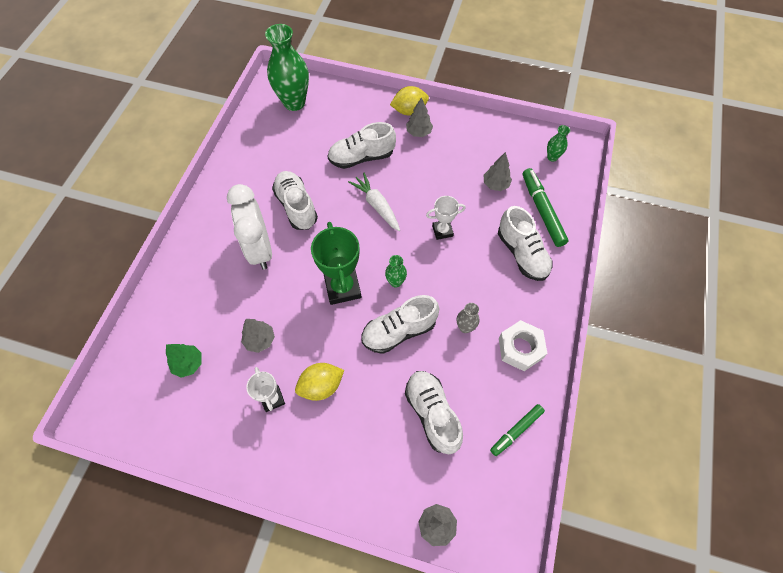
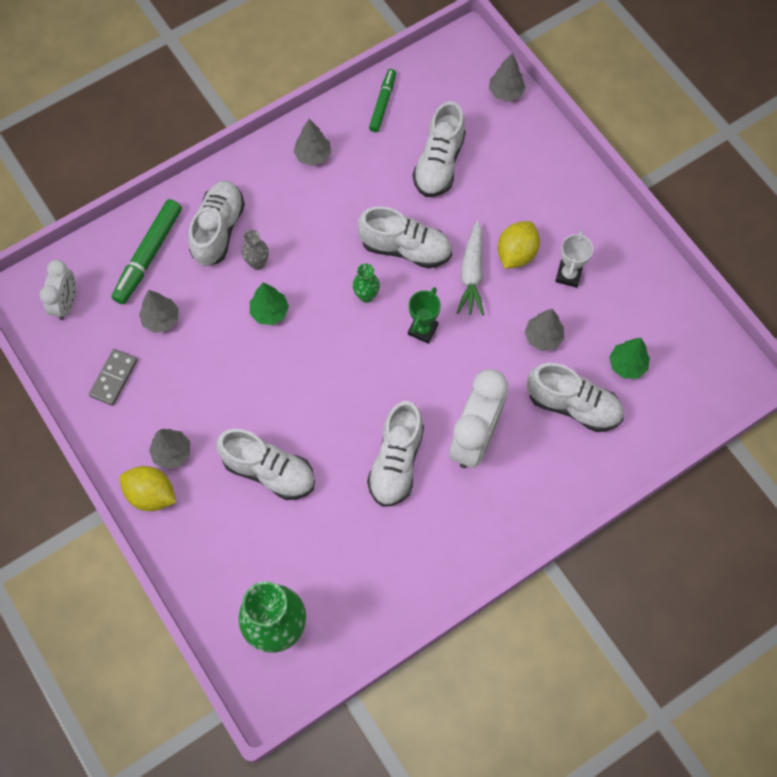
camera: 140 degrees left, 5 degrees up
yellow lemon [295,363,344,401] -> yellow lemon turned 75 degrees counterclockwise [498,221,540,269]
green trophy [311,222,361,305] -> green trophy [408,287,441,344], size x0.58
white carrot [348,173,400,231] -> white carrot moved to [456,221,484,316]
white trophy [426,196,466,240] -> green tree [250,282,289,325]
grey vase [457,303,479,333] -> grey vase moved to [242,230,269,270]
green marker [490,404,545,456] -> green marker turned 75 degrees counterclockwise [369,69,396,132]
white nut [499,320,548,371] -> grey tree [293,119,331,166]
green vase [547,125,570,162] -> white clock [39,260,76,320]
none -> grey domino [89,349,138,406]
none -> white shoe [527,363,624,432]

